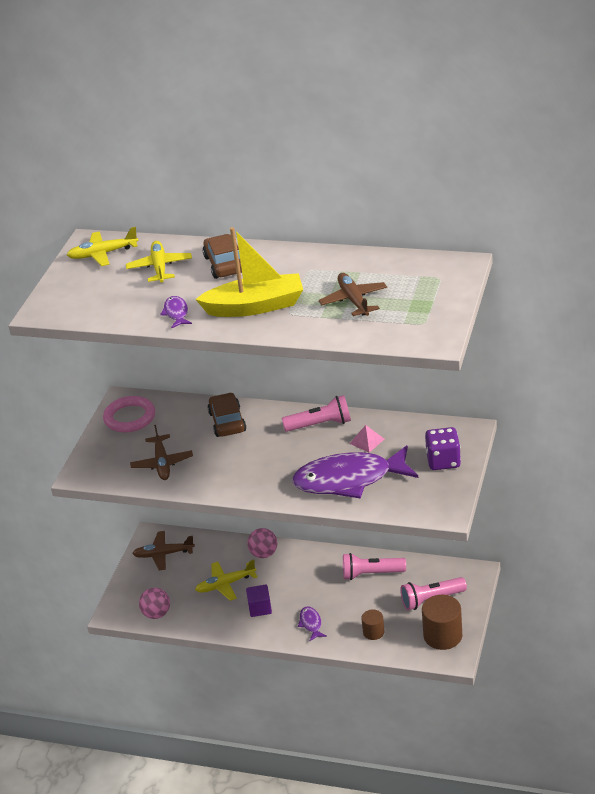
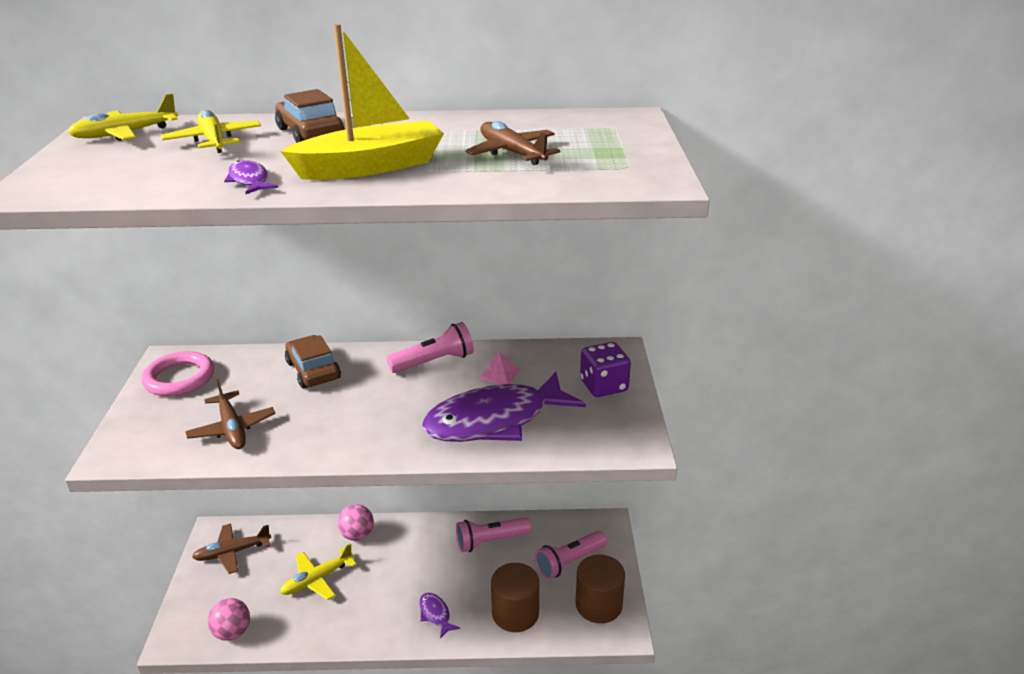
camera: 20 degrees left, 5 degrees down
purple cube [246,585,272,617] -> none
brown cylinder [361,609,384,640] -> brown cylinder [491,563,539,632], size x1.78

